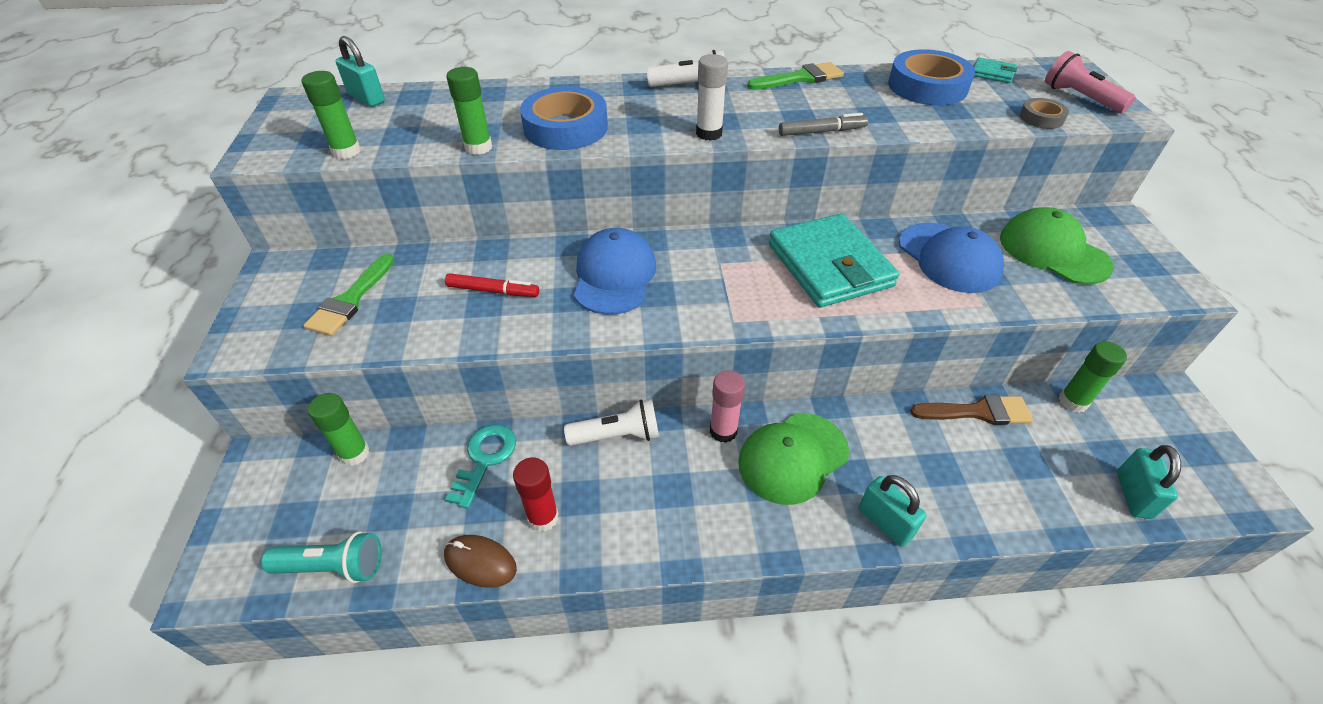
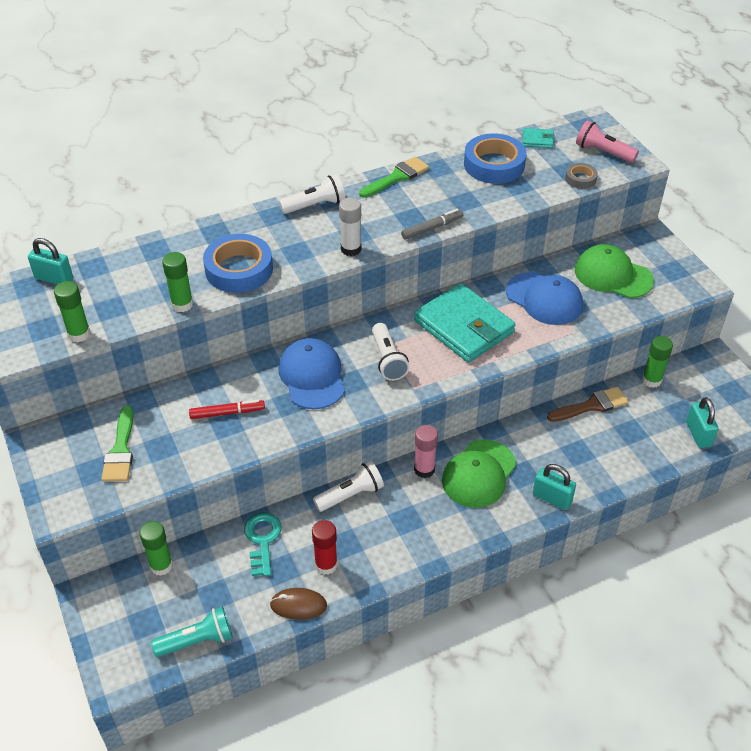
camera: 20 degrees left, 0 degrees up
none -> white flashlight [372,323,410,381]

